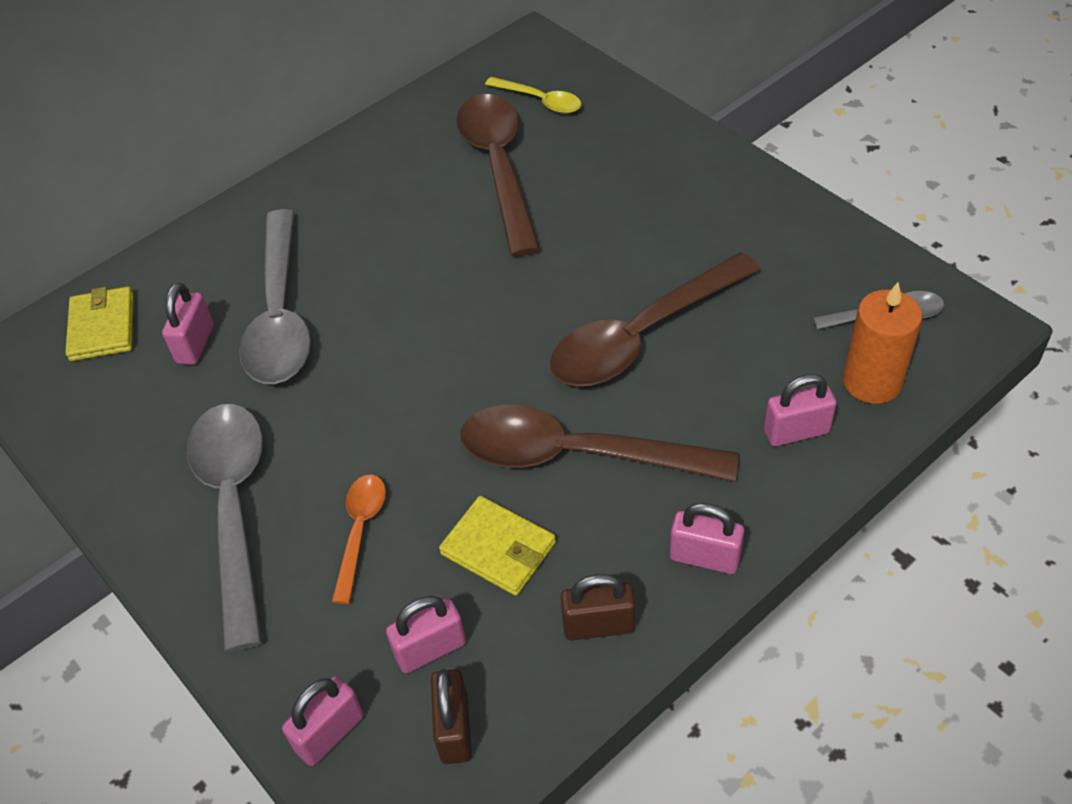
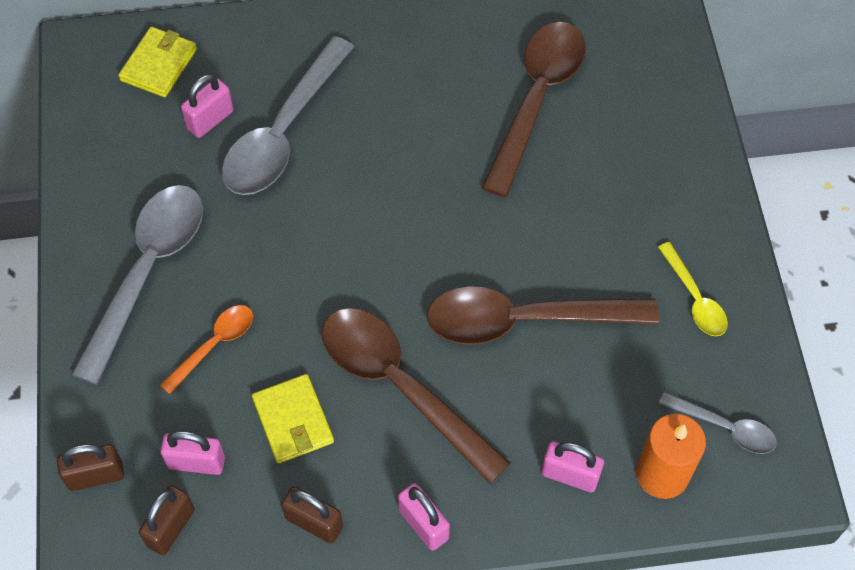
camera: 30 degrees right, 10 degrees up
pink padlock [282,676,364,766] -> brown padlock [57,444,124,491]
yellow spoon [485,77,581,114] -> yellow spoon moved to [658,242,728,336]

